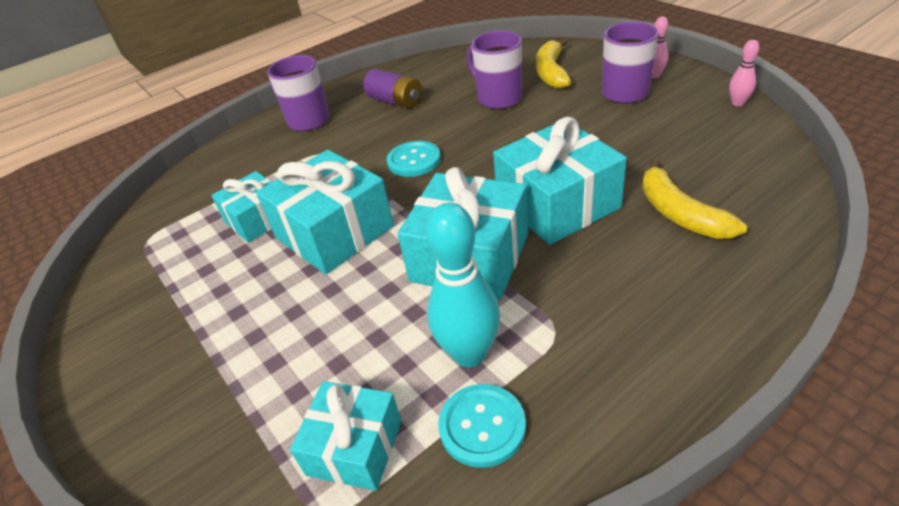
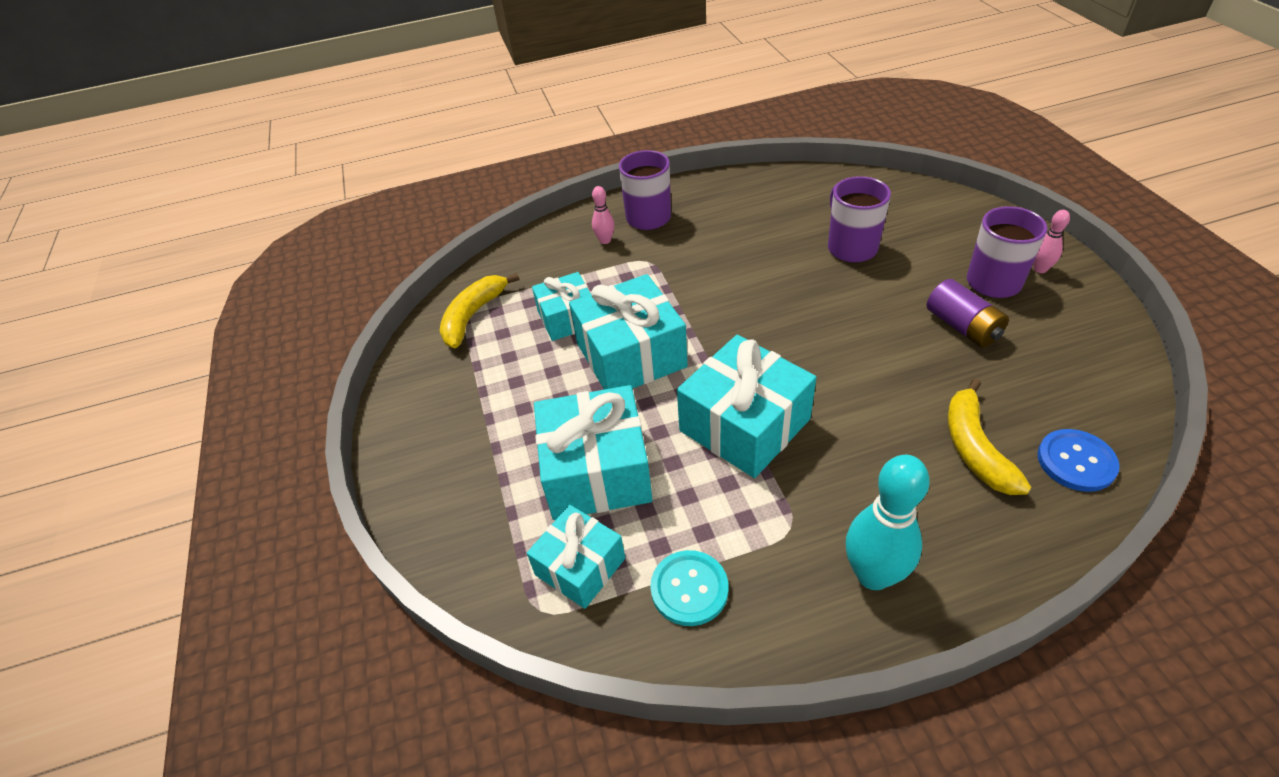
camera: 20 degrees right, 5 degrees up
purple battery [363,69,422,109] -> purple battery moved to [927,279,1009,348]
turquoise button [387,141,441,177] -> none
turquoise bowling pin [426,203,500,367] -> turquoise bowling pin moved to [846,455,930,590]
turquoise gift [493,117,627,245] -> turquoise gift moved to [534,385,653,520]
yellow banana [536,38,571,89] -> yellow banana moved to [440,273,519,348]
pink bowling pin [729,40,760,106] -> pink bowling pin moved to [592,186,614,244]
none -> blue button [1037,429,1120,492]

